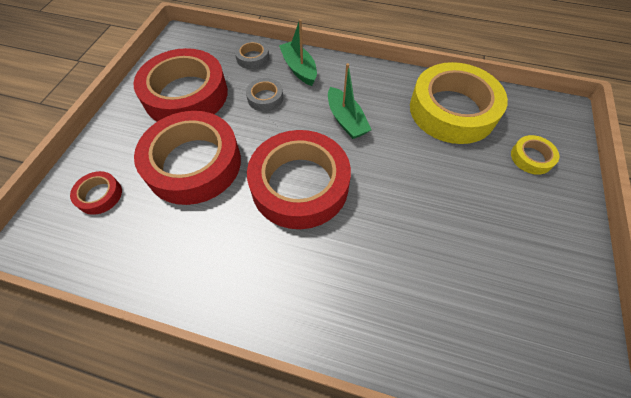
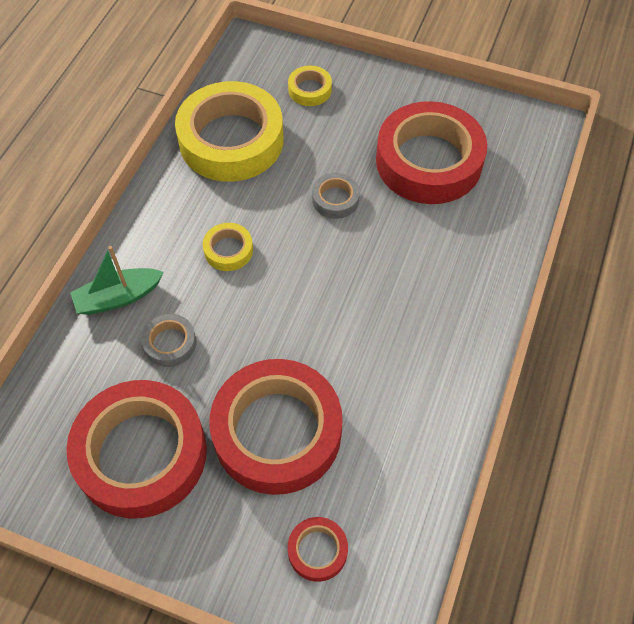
camera: 85 degrees left, 0 degrees up
grey tape [235,39,270,69] -> grey tape moved to [312,173,360,219]
red tape [247,130,351,229] -> red tape moved to [376,101,487,204]
green boat [328,63,372,139] -> yellow tape [203,223,253,271]

